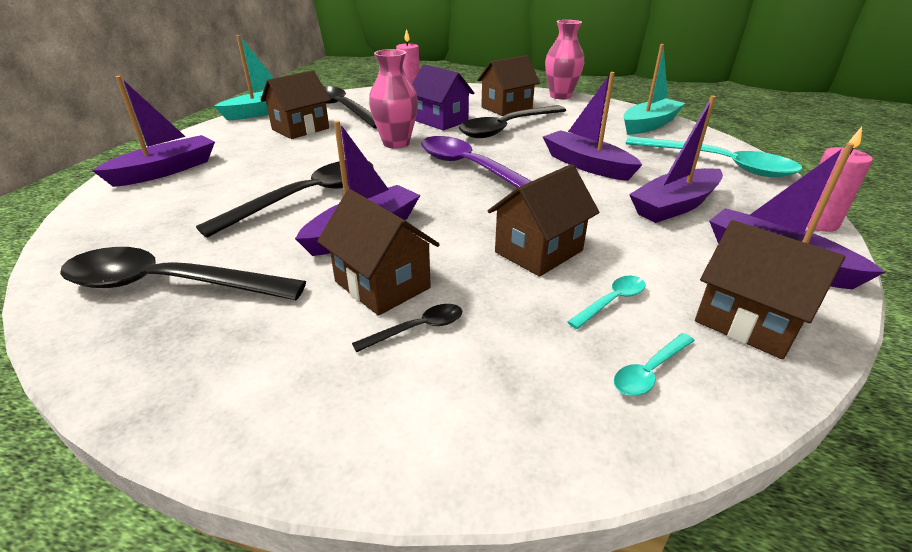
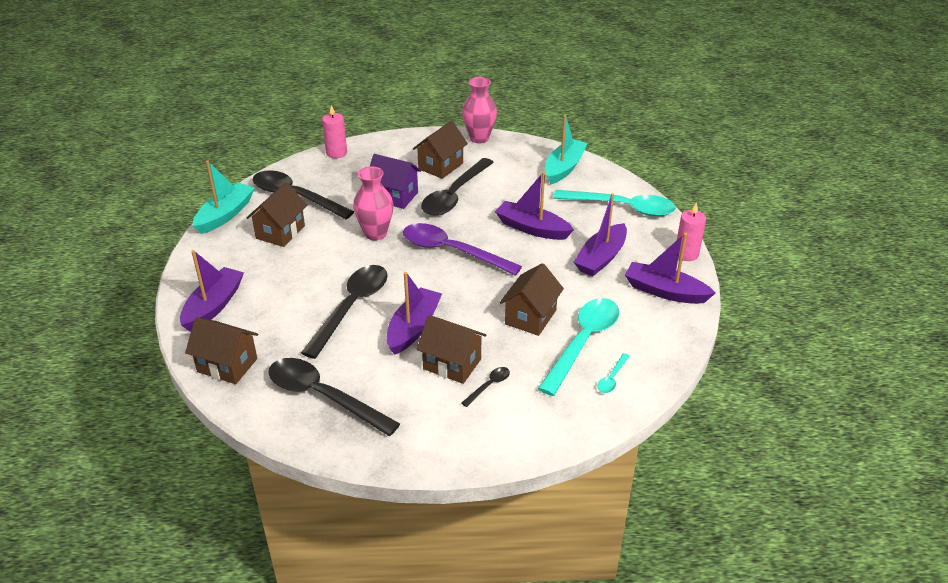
camera: 20 degrees left, 5 degrees up
black spoon [60,247,306,300] -> black spoon turned 45 degrees clockwise [268,358,400,436]
turquoise spoon [567,276,646,329] -> turquoise spoon [538,298,619,396], size x2.36
brown house [695,220,845,360] -> brown house moved to [185,317,258,384]

